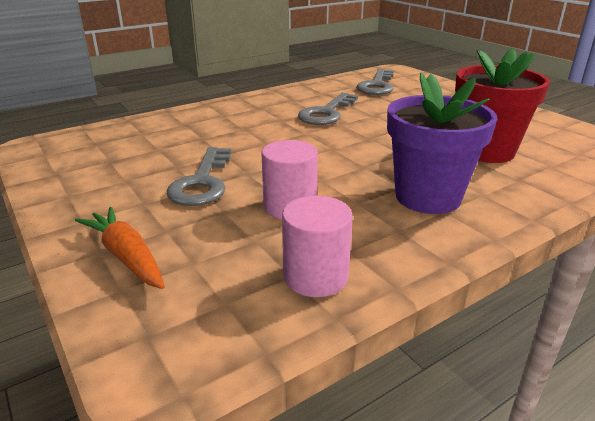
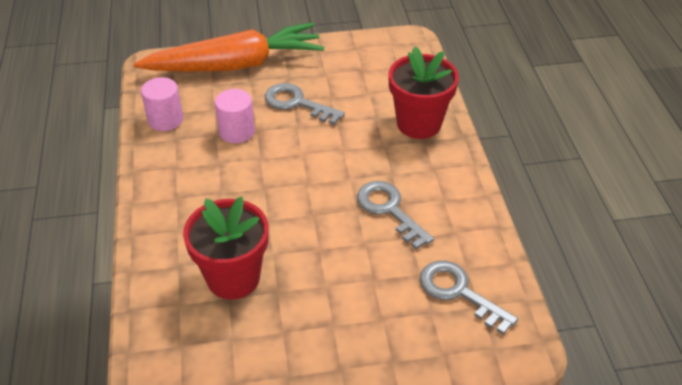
camera: 115 degrees right, 15 degrees up
orange carrot [75,207,165,289] -> orange carrot [133,22,324,72], size x2.17
purple flower pot [387,73,497,214] -> none
none -> red flower pot [388,46,459,139]

